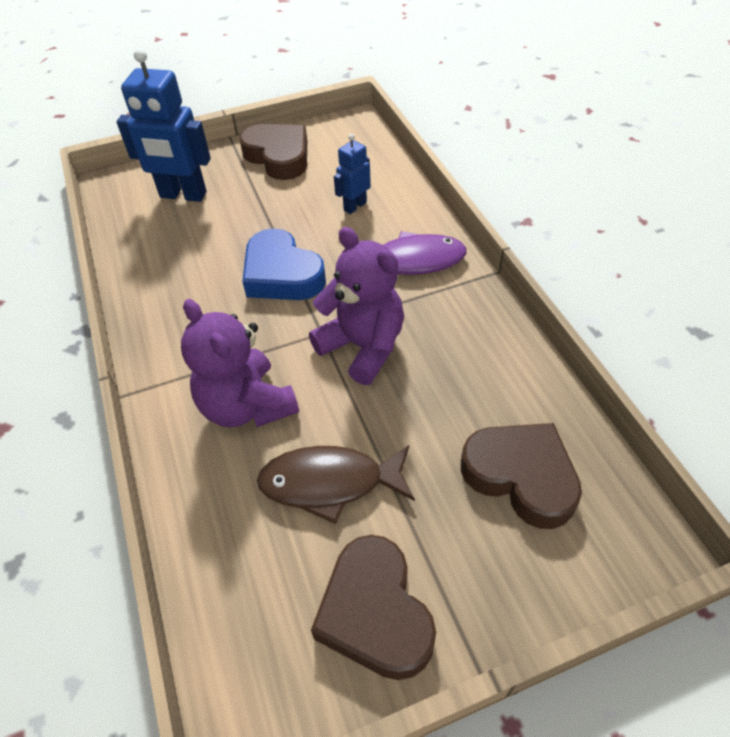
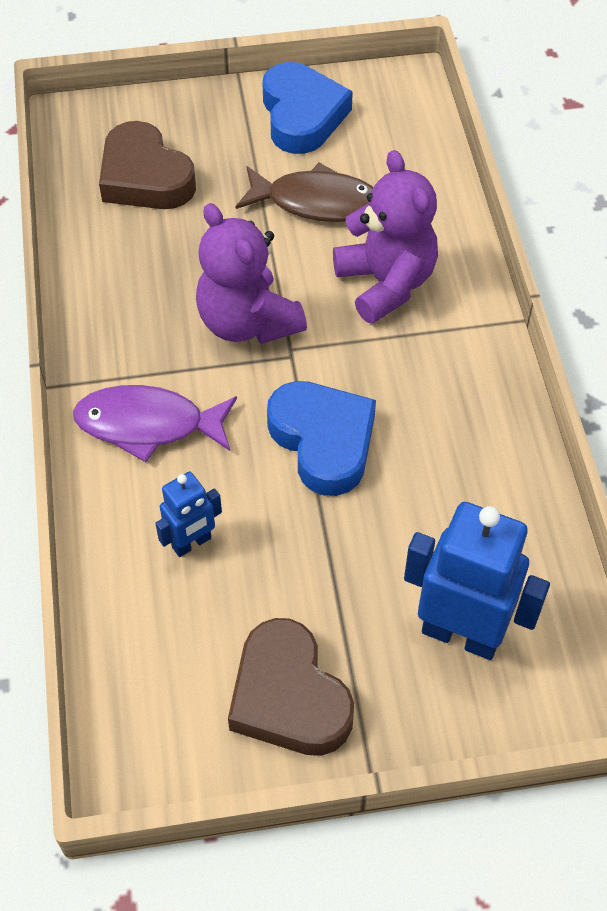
camera: 170 degrees left, 5 degrees up
brown heart [311,535,436,680] -> blue heart [263,62,353,154]

